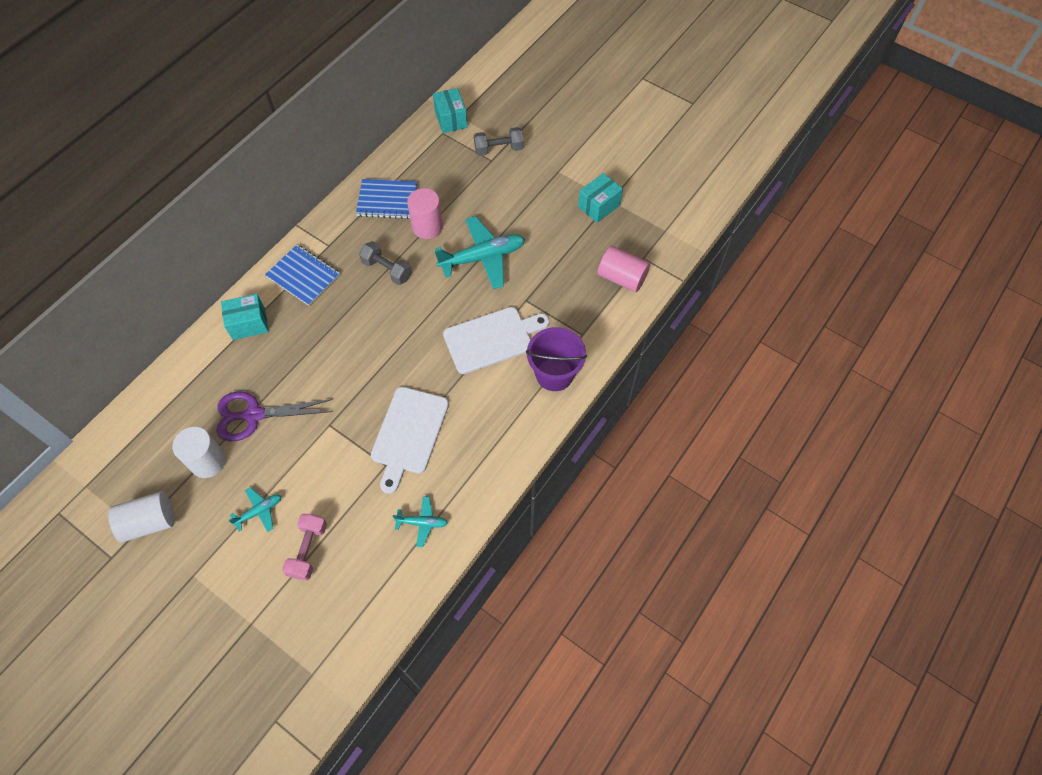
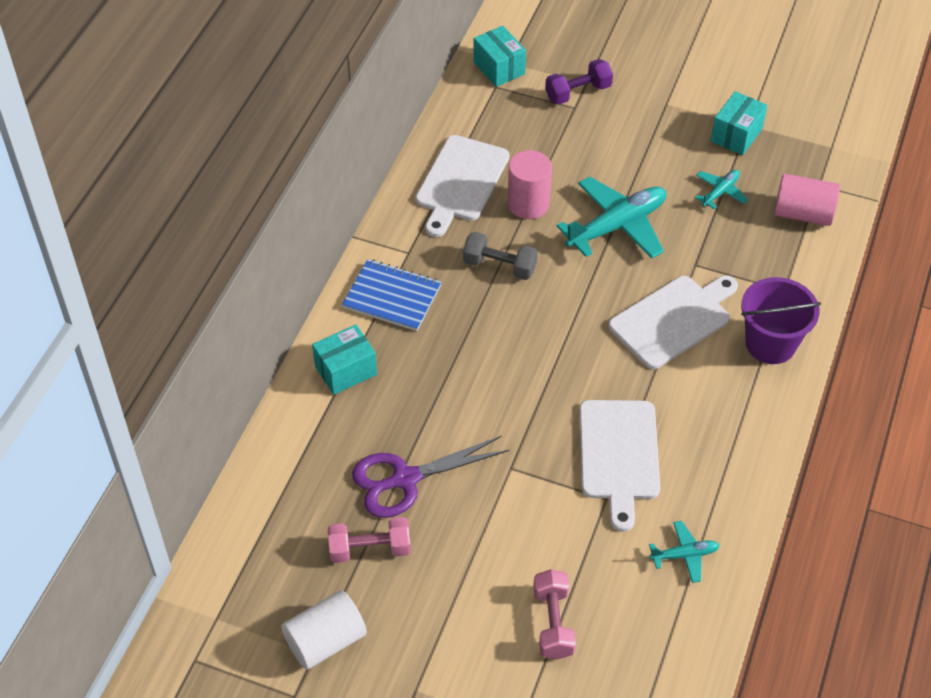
camera: 15 degrees left, 10 degrees down
white cylinder [172,427,226,478] -> pink dumbbell [328,517,411,563]
turquoise plane [228,487,281,532] -> turquoise plane moved to [695,170,748,209]
blue notebook [356,179,417,219] -> white cutting board [416,135,509,237]
grey dumbbell [474,127,524,156] -> purple dumbbell [545,59,613,104]

